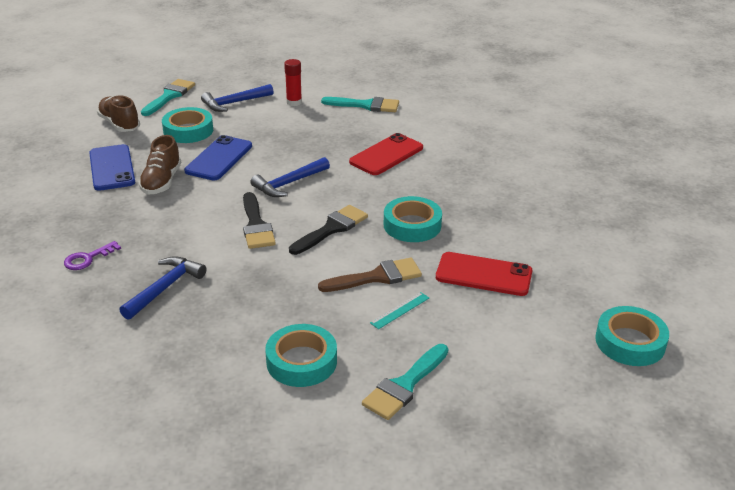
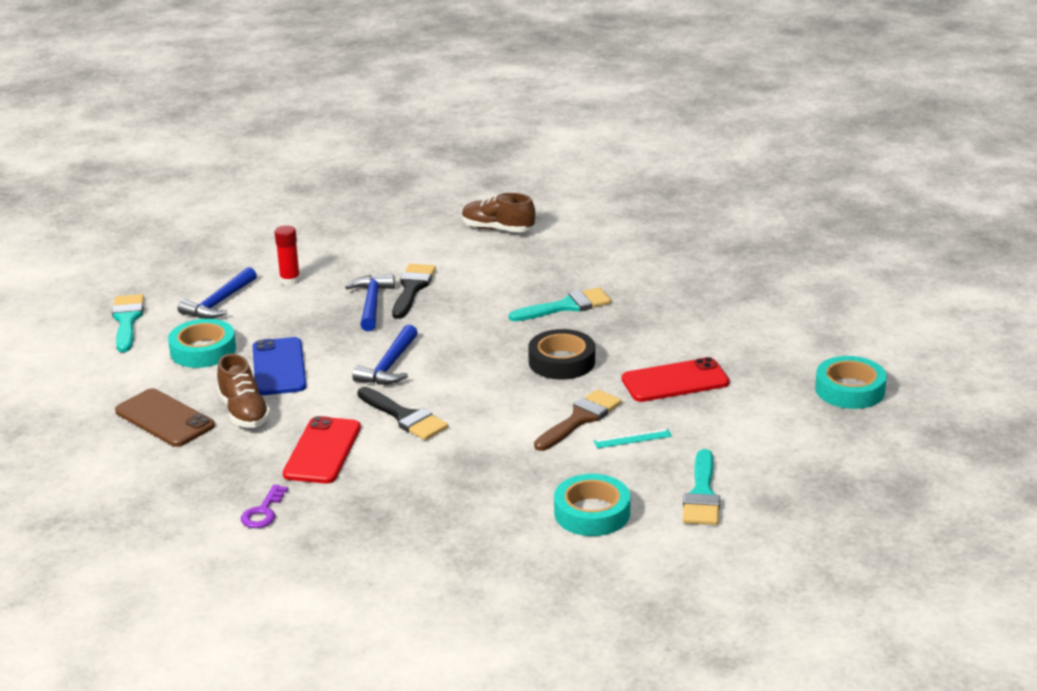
camera: 30 degrees left, 5 degrees down
blue phone [89,144,135,191] -> brown phone [115,388,215,447]
brown shoe [97,95,140,132] -> brown shoe moved to [462,193,535,232]
blue hammer [119,256,206,320] -> blue hammer moved to [345,274,395,331]
black brush [289,205,368,255] -> black brush moved to [392,264,436,319]
turquoise brush [321,97,399,112] -> turquoise brush moved to [509,287,611,321]
red phone [349,133,423,175] -> red phone moved to [283,416,361,483]
turquoise ruler [370,292,429,329] -> turquoise ruler turned 60 degrees clockwise [594,428,672,449]
turquoise tape [384,196,442,242] -> black tape [528,329,595,380]

